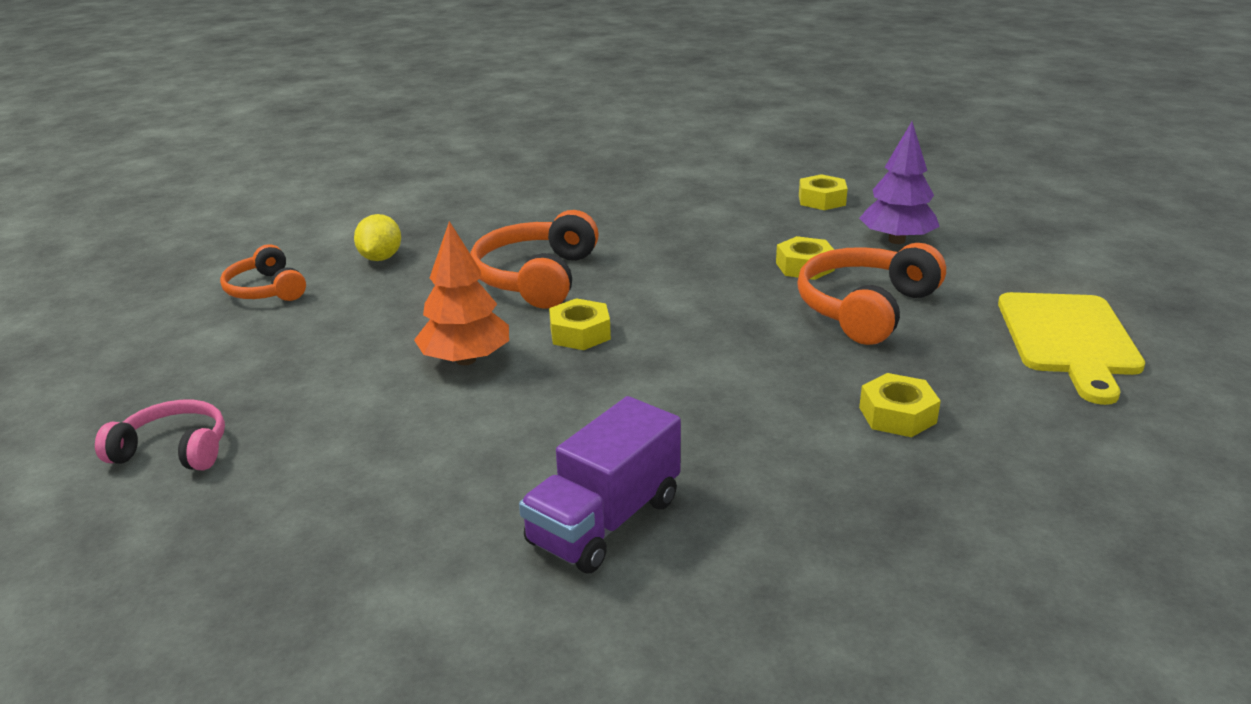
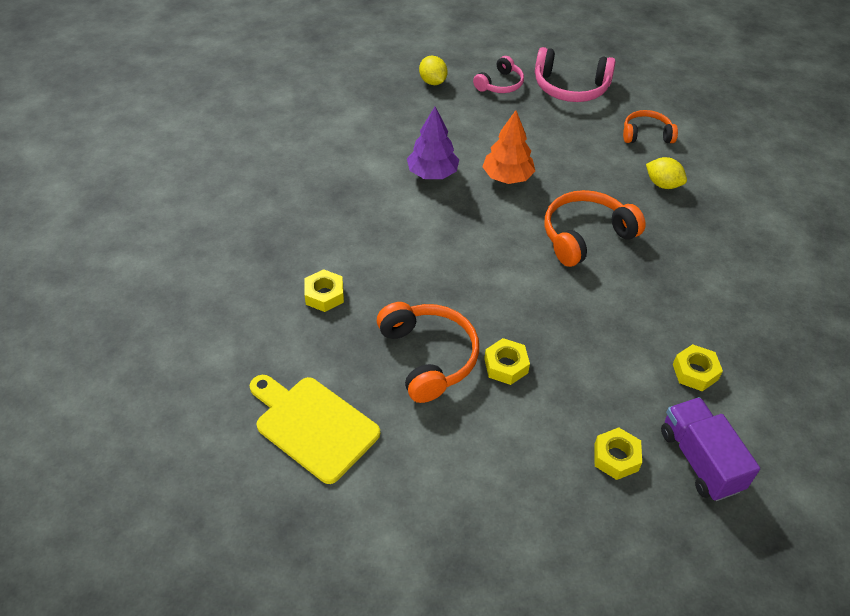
camera: 120 degrees right, 20 degrees up
orange headphones [470,210,599,309] -> orange headphones turned 75 degrees counterclockwise [545,190,646,267]
purple truck [519,396,681,573] -> purple truck moved to [661,397,760,501]
yellow nut [549,298,611,350] -> yellow nut moved to [673,344,723,391]
purple tree [859,122,940,244] -> purple tree moved to [407,107,459,179]
none -> yellow lemon [419,56,448,85]
none -> pink headphones [535,47,615,102]

